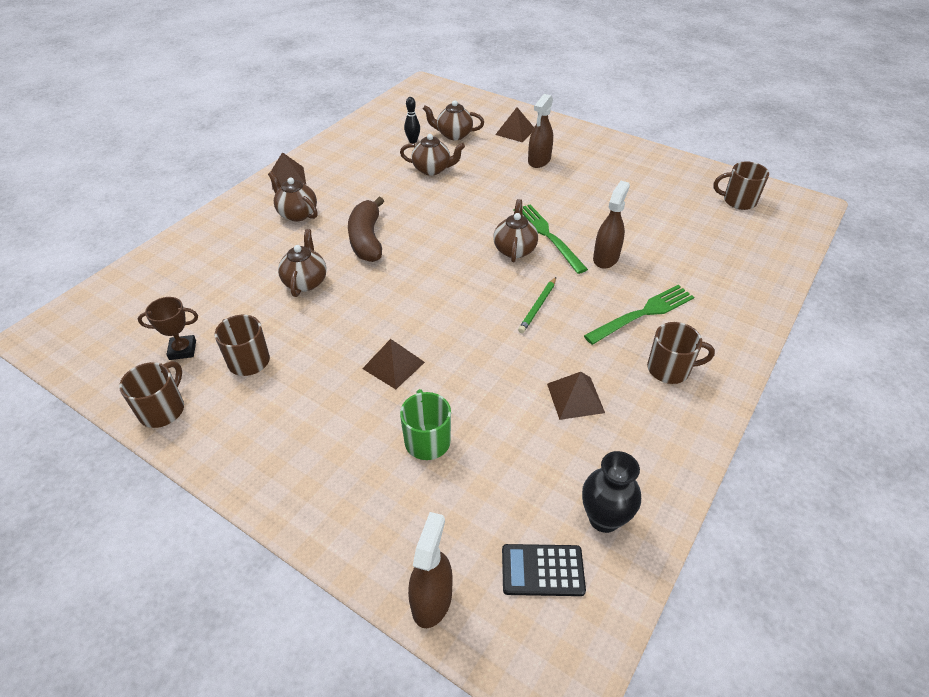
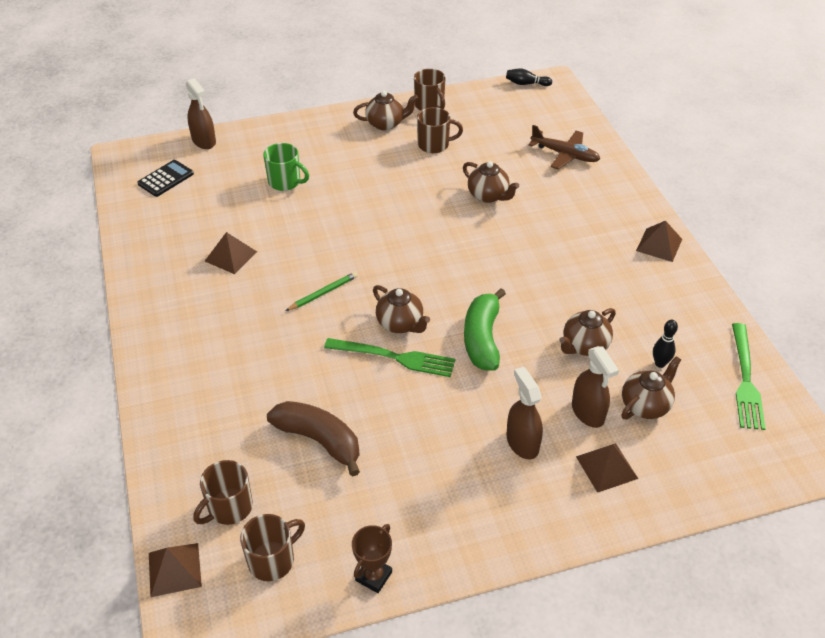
camera: 130 degrees right, 0 degrees up
brown trophy [138,297,198,360] -> brown trophy moved to [352,524,392,593]
brown teapot [268,172,318,222] -> brown teapot moved to [353,91,418,131]
brown banana [348,197,384,262] -> brown banana moved to [267,401,360,477]
brown pyramid [362,339,425,389] -> brown pyramid moved to [149,543,202,597]
green pencil [518,277,556,333] -> green pencil turned 75 degrees clockwise [286,272,358,311]
black vase [582,451,641,533] -> none
green fork [584,285,694,345] -> green fork moved to [732,323,766,430]
brown spray bottle [593,181,630,269] -> brown spray bottle moved to [572,346,619,428]
brown mug [647,322,715,384] -> brown mug moved to [193,460,253,525]
none -> green banana [464,288,506,370]
none -> black bowling pin [506,68,552,86]
none -> brown plane [528,125,600,170]

